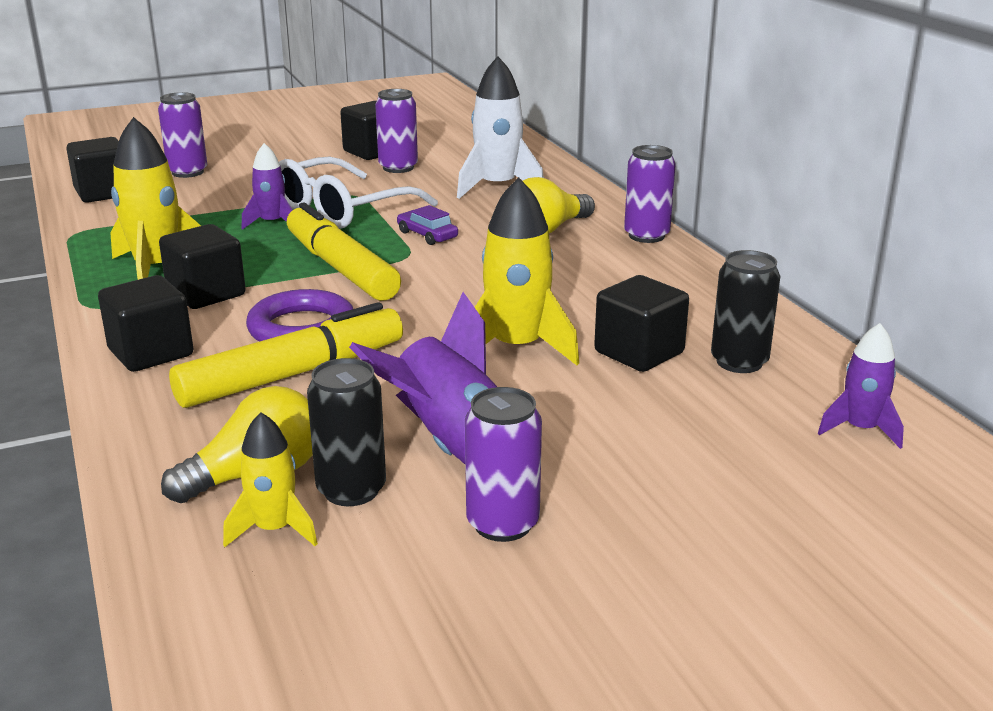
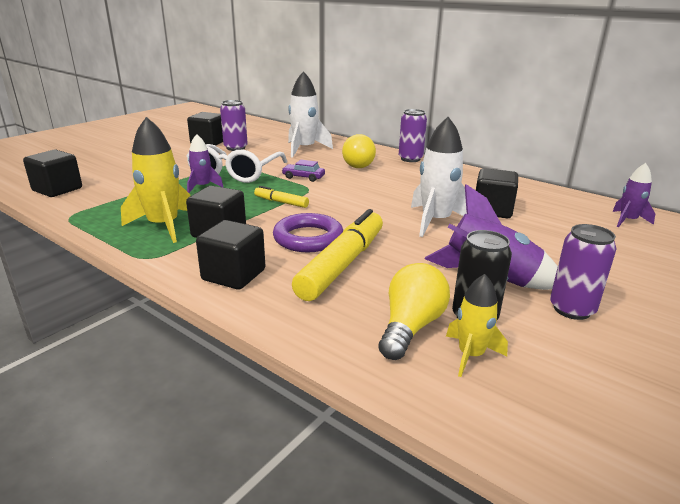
camera: 30 degrees left, 0 degrees up
purple can [158,92,207,178] -> none
yellow marker [287,203,401,301] -> yellow marker [254,186,309,208], size x0.48
yellow rocket [475,177,579,365] -> white rocket [411,117,467,237]
black can [711,250,780,373] -> none

